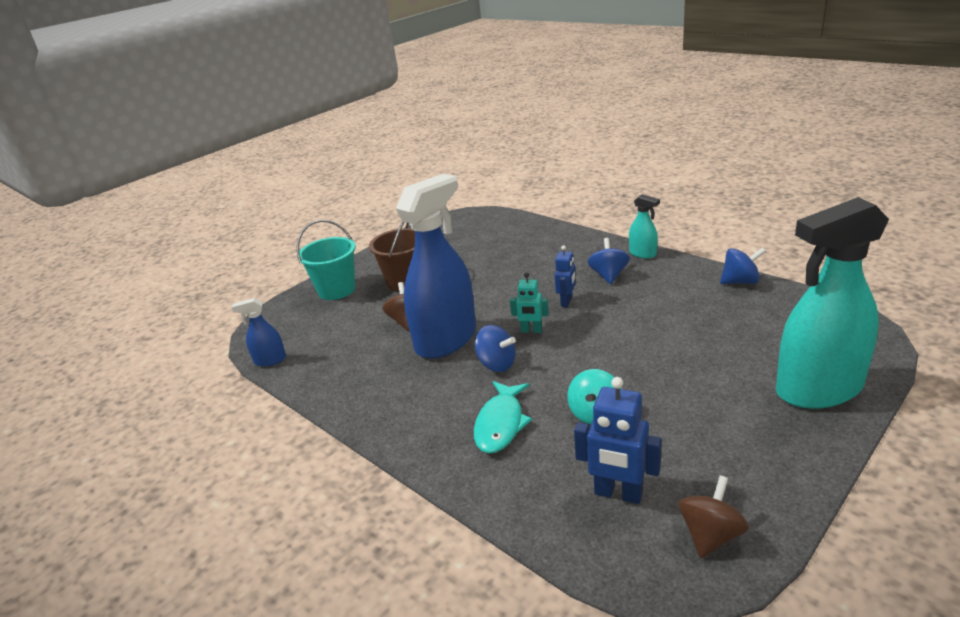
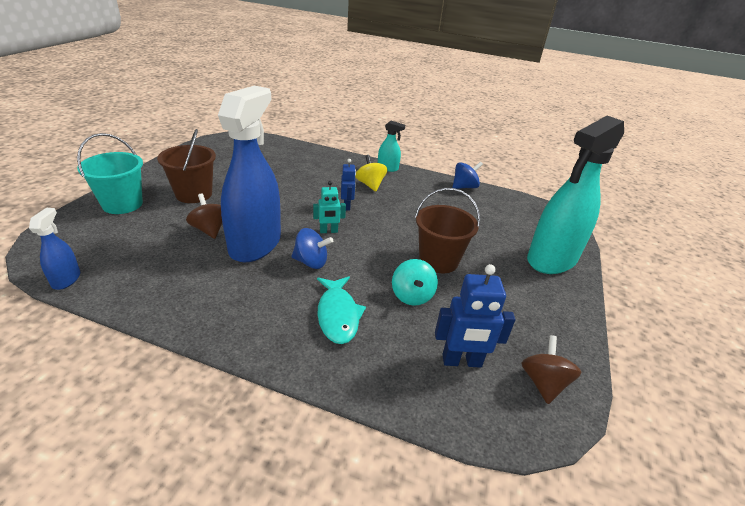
camera: 30 degrees left, 5 degrees up
blue spray bottle [231,298,286,366] -> blue spray bottle turned 120 degrees clockwise [29,208,80,290]
blue spinning top [588,238,630,284] -> yellow spinning top [355,155,387,192]
none -> brown bucket [415,188,480,273]

